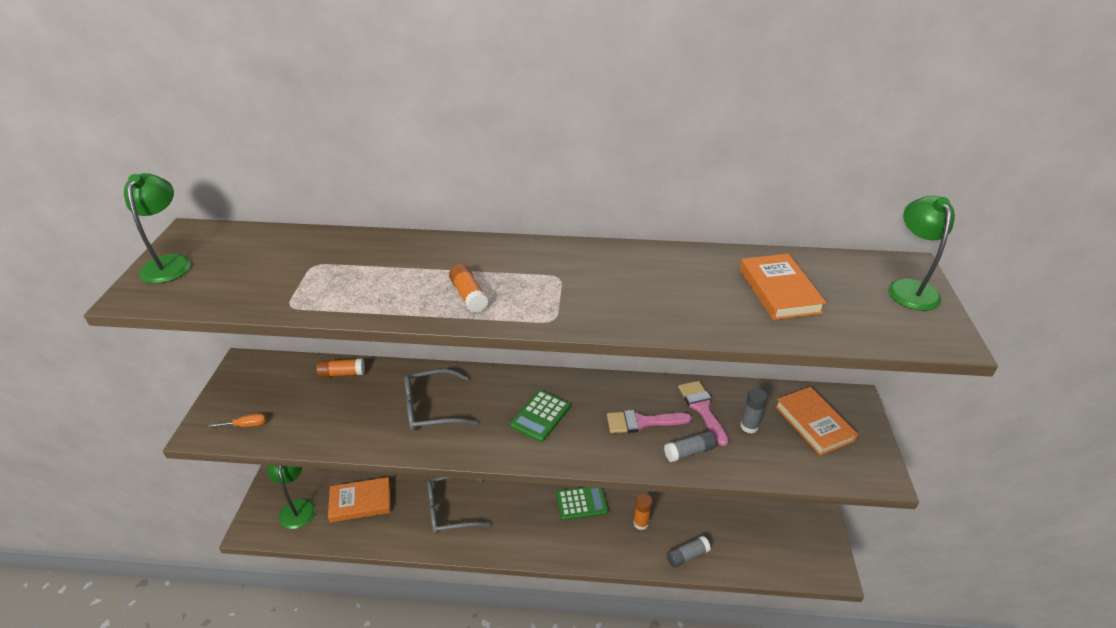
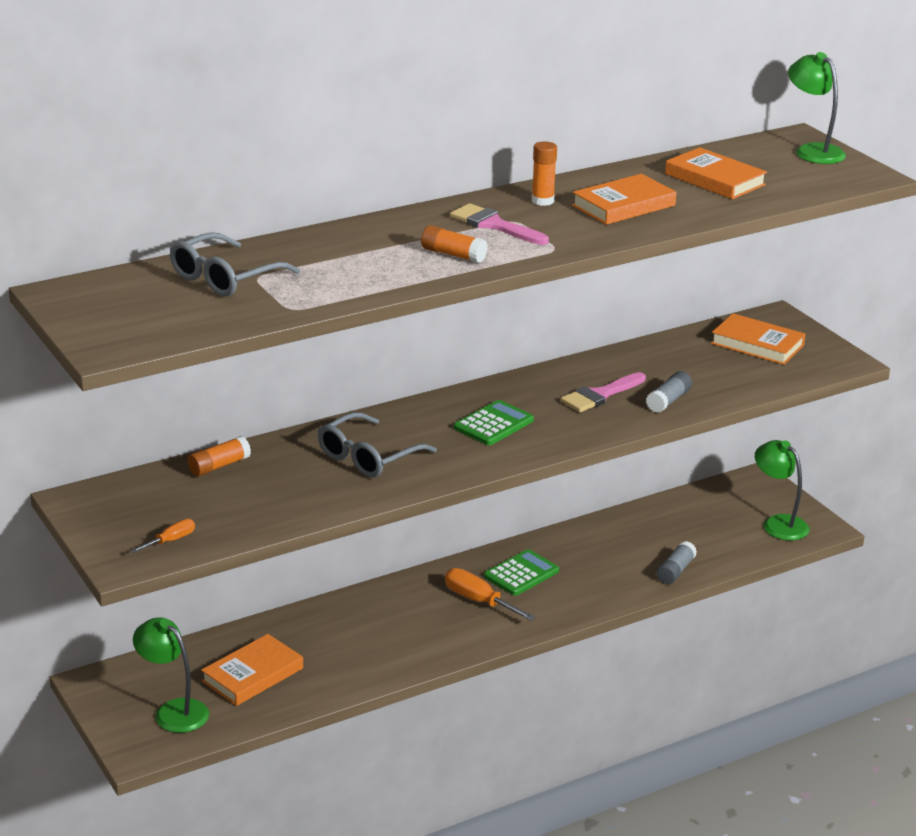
camera: 35 degrees left, 10 degrees down
green lamp [124,173,191,284] -> green lamp moved to [755,440,810,541]
grey glasses [427,477,491,533] -> grey glasses moved to [170,232,300,297]
green calculator [510,390,570,442] -> green calculator turned 135 degrees counterclockwise [454,400,534,445]
orange glue stick [633,493,652,530] -> orange glue stick moved to [532,141,557,206]
pink brush [678,381,729,446] -> pink brush moved to [450,203,549,245]
grey glue stick [740,388,768,433] -> none
none -> orange screwdriver [445,568,536,621]
none -> orange book [572,174,677,225]

